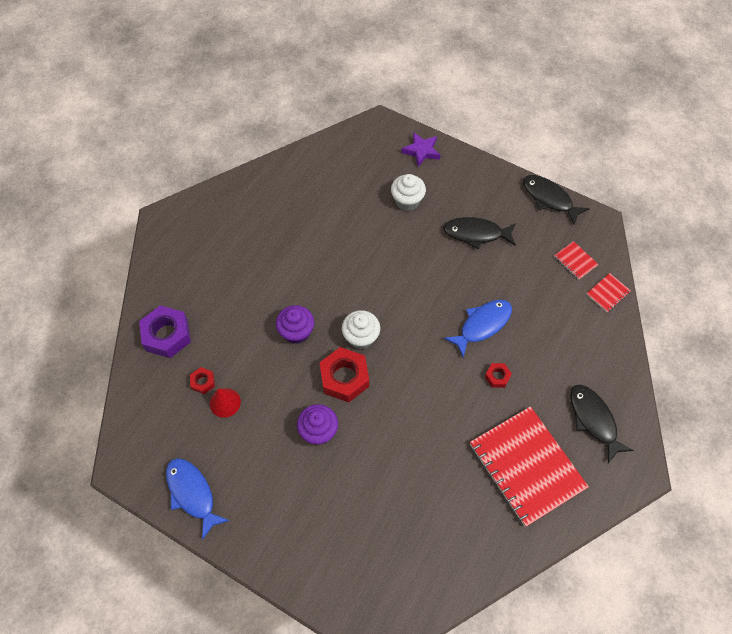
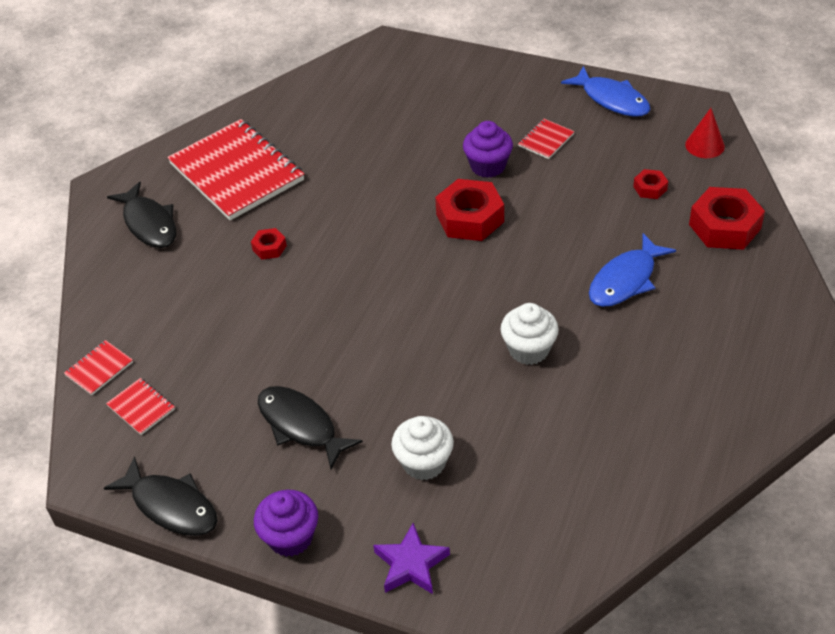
camera: 175 degrees right, 15 degrees down
purple nut [139,305,191,358] -> red nut [689,187,765,250]
red cone [210,388,241,418] -> red cone moved to [685,108,725,158]
purple cupcake [276,305,314,344] -> purple cupcake moved to [254,490,318,557]
white cupcake [342,310,380,349] -> white cupcake moved to [500,303,559,365]
black fish [443,217,516,250] -> black fish turned 135 degrees counterclockwise [258,386,363,469]
blue fish [444,300,512,358] -> blue fish moved to [589,233,676,307]
none -> red notebook [518,119,575,159]

